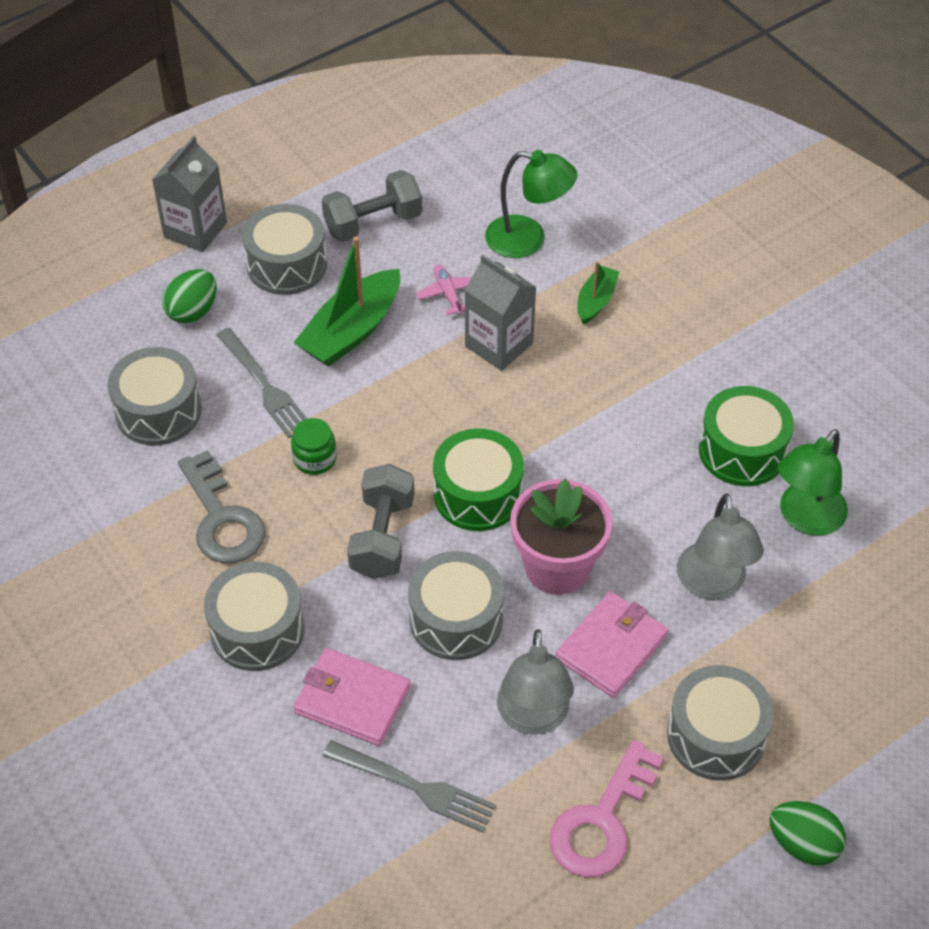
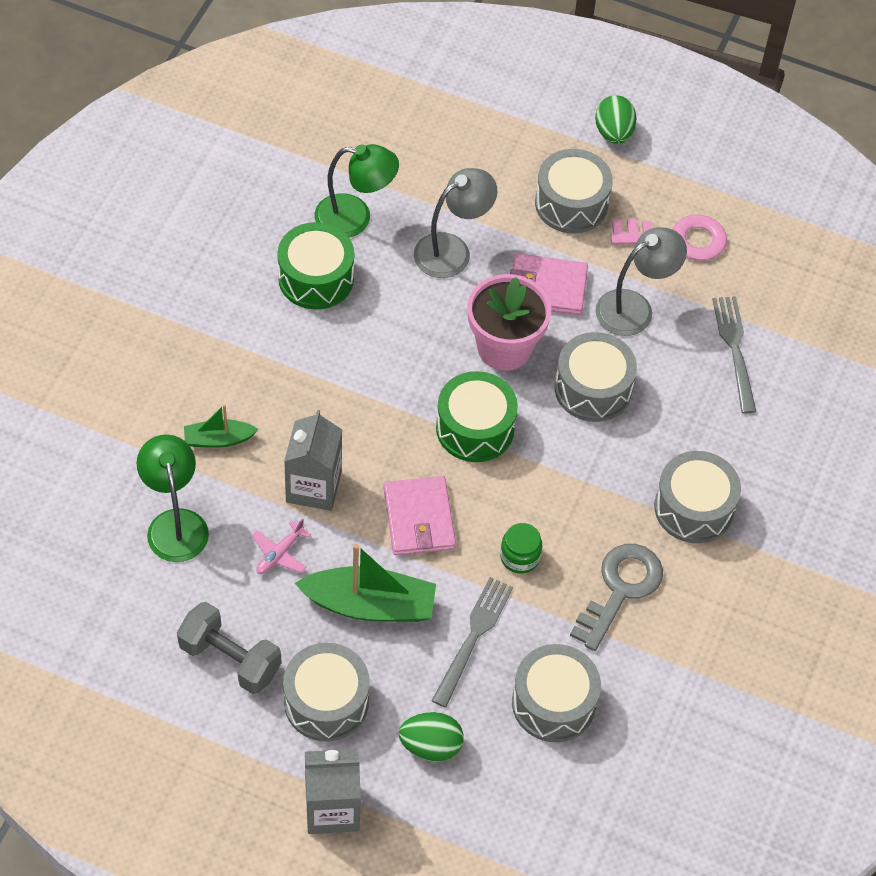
camera: 125 degrees left, 5 degrees up
pink wallet [293,648,410,746] -> pink wallet moved to [384,476,456,555]
grey dumbbell [347,464,414,579] -> none

